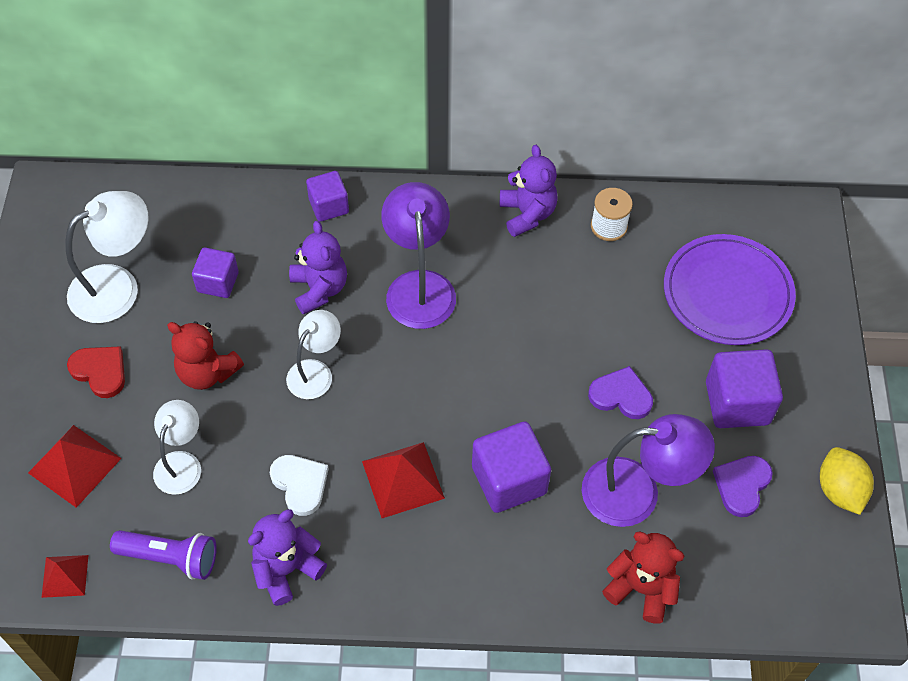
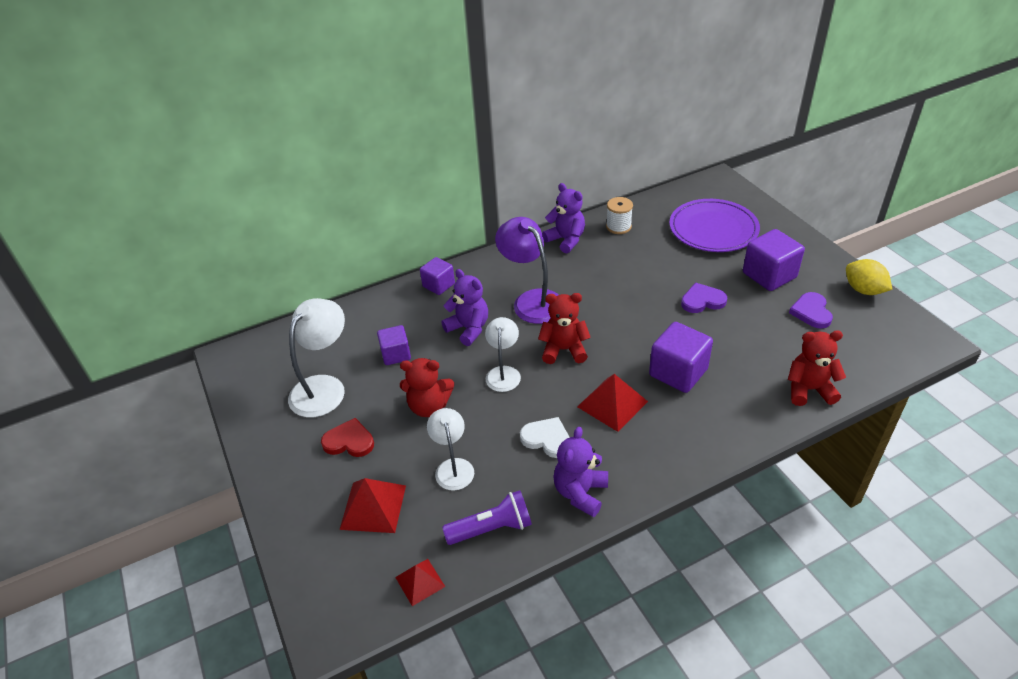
camera: 25 degrees left, 15 degrees down
purple lamp [582,414,715,527] -> none
none -> red teddy bear [538,293,591,364]

